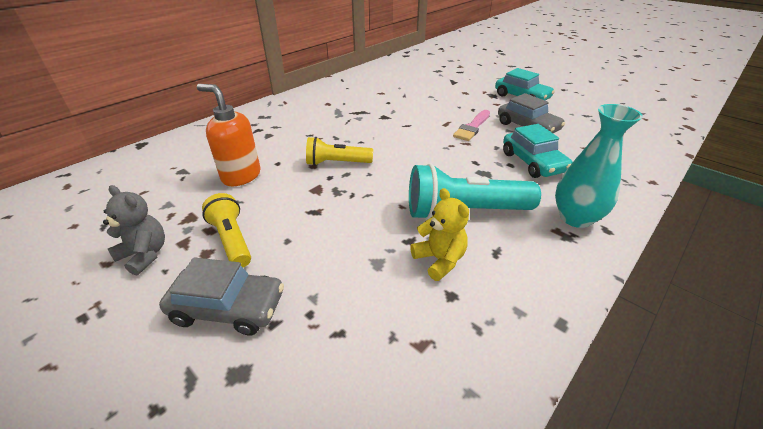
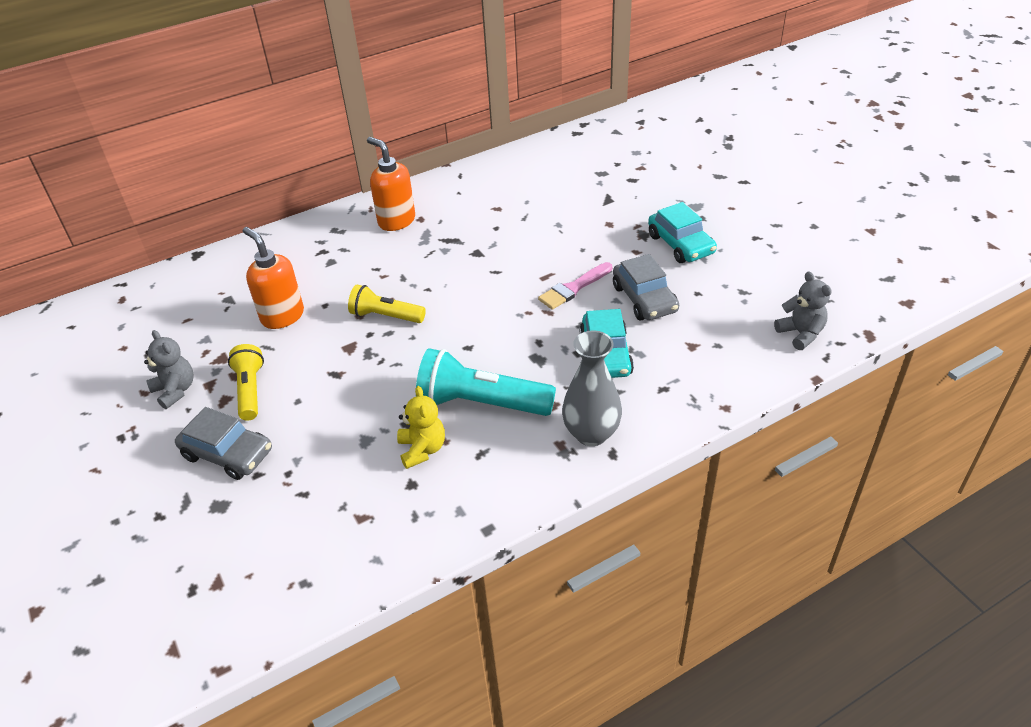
camera: 20 degrees right, 5 degrees up
turquoise vase [555,104,643,228] -> grey vase [562,331,622,446]
none -> orange soap dispenser [367,137,415,231]
none -> grey teddy bear [774,271,832,350]

